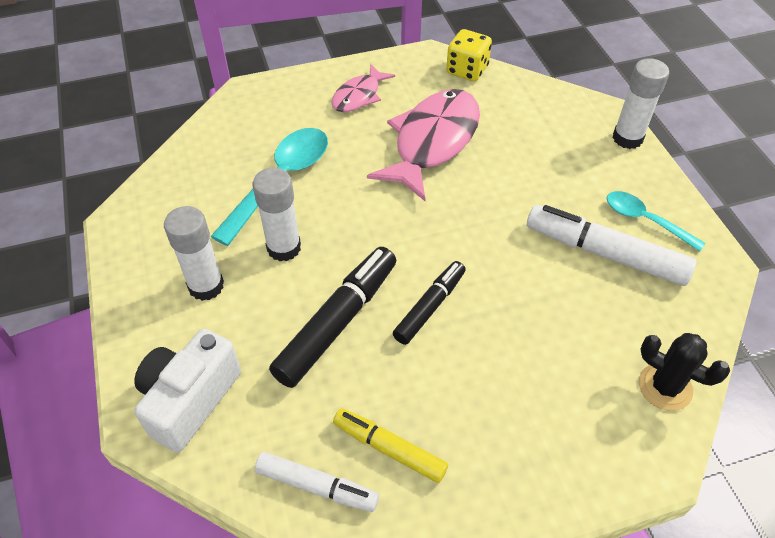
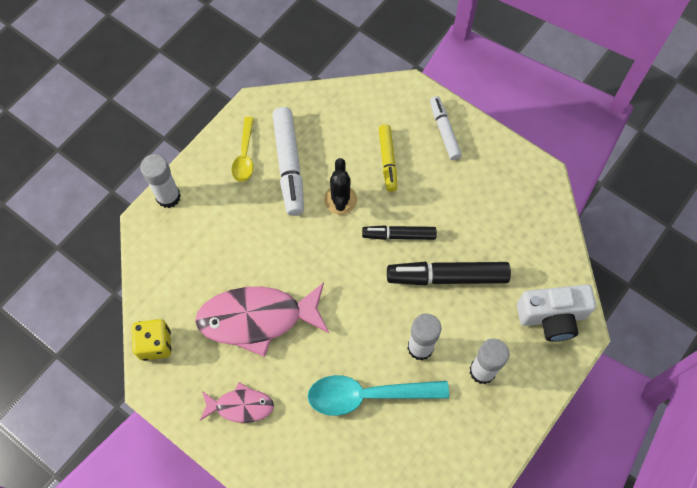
camera: 125 degrees left, 15 degrees up
white marker [255,452,379,512] -> white marker moved to [430,96,462,160]
yellow marker [333,408,448,483] -> yellow marker moved to [379,124,397,192]
turquoise spoon [607,191,706,252] -> yellow spoon [232,117,254,182]
black cactus [639,333,730,411] -> black cactus moved to [324,158,357,215]

